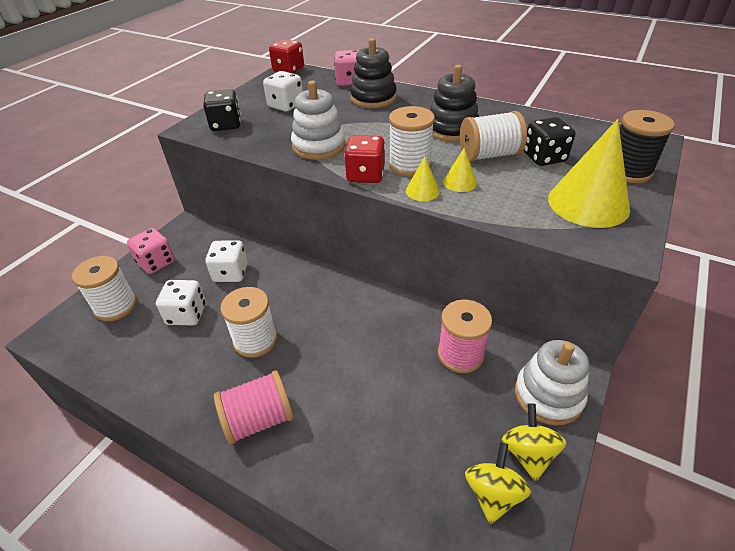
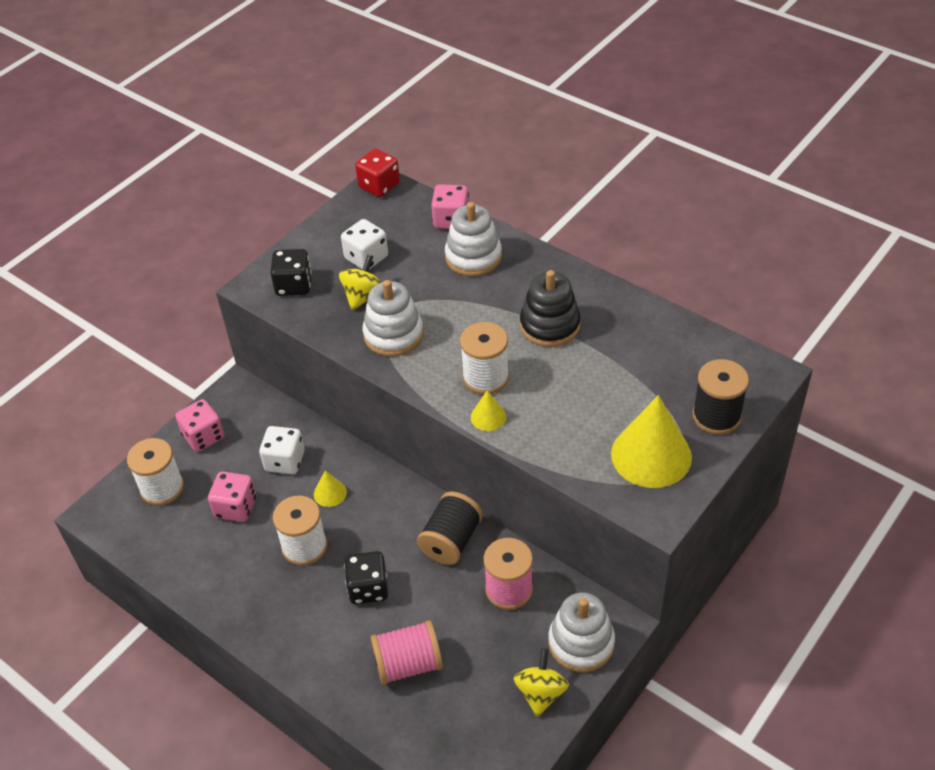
camera: 10 degrees right, 5 degrees up
white dice [156,280,206,326] -> pink dice [208,471,256,522]
pink spool [214,370,294,444] -> pink spool moved to [370,620,443,685]
red dice [344,135,385,183] -> none
black stacking toy [350,38,397,108] -> white stacking toy [445,202,502,276]
yellow cone [443,148,477,192] -> yellow cone moved to [314,470,347,507]
white spool [460,111,527,162] -> none
yellow spinning top [465,442,531,524] -> yellow spinning top moved to [339,255,382,310]
black dice [524,117,575,166] -> black dice moved to [344,551,388,604]
none -> black spool [417,492,483,565]

